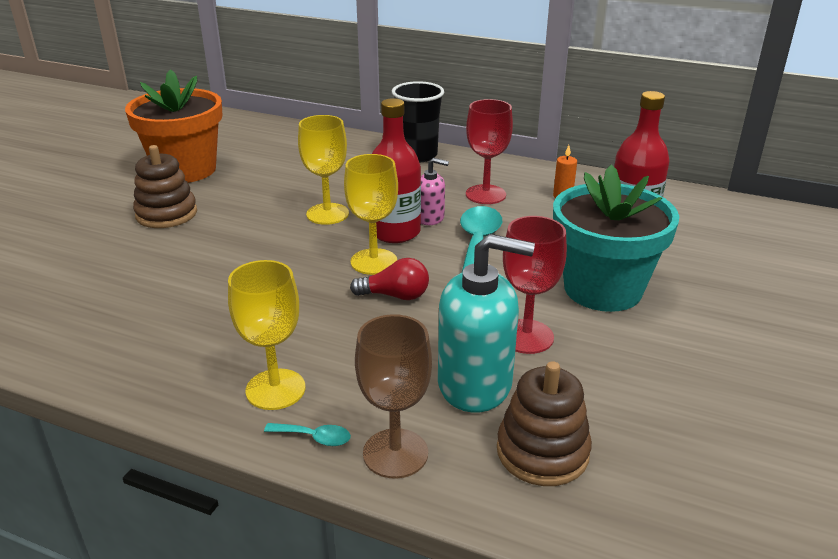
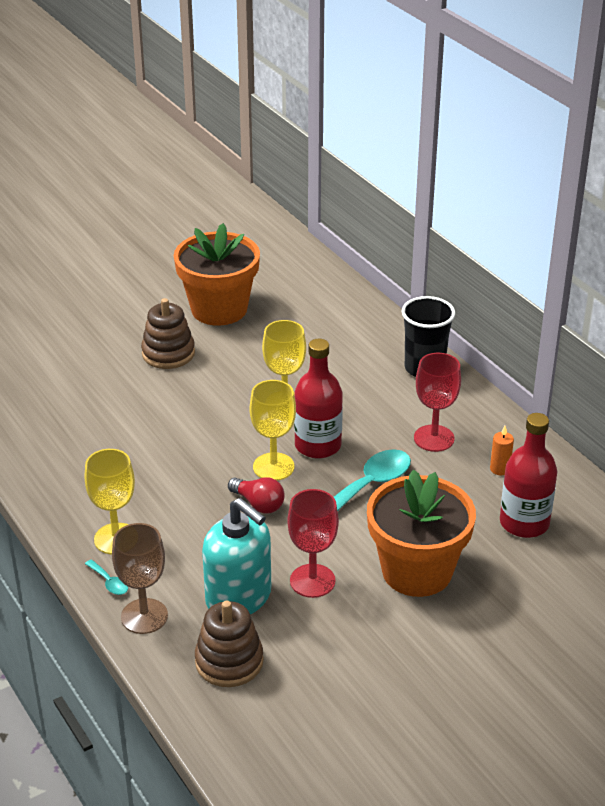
camera: 35 degrees right, 5 degrees up
pink soap dispenser [421,158,449,225] -> none
turquoise flower pot [553,165,679,312] -> orange flower pot [367,469,476,597]

